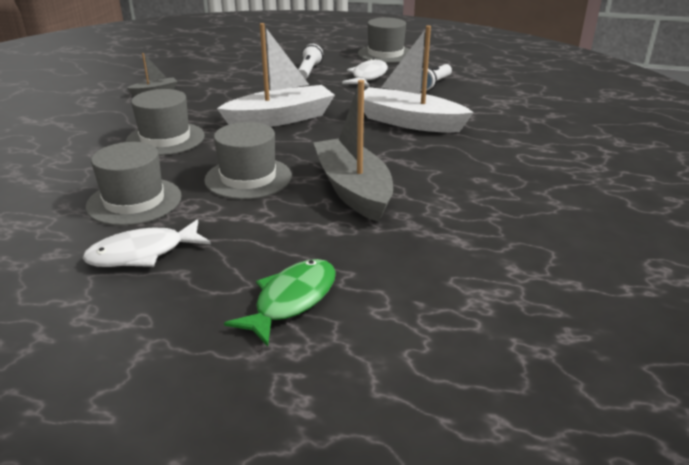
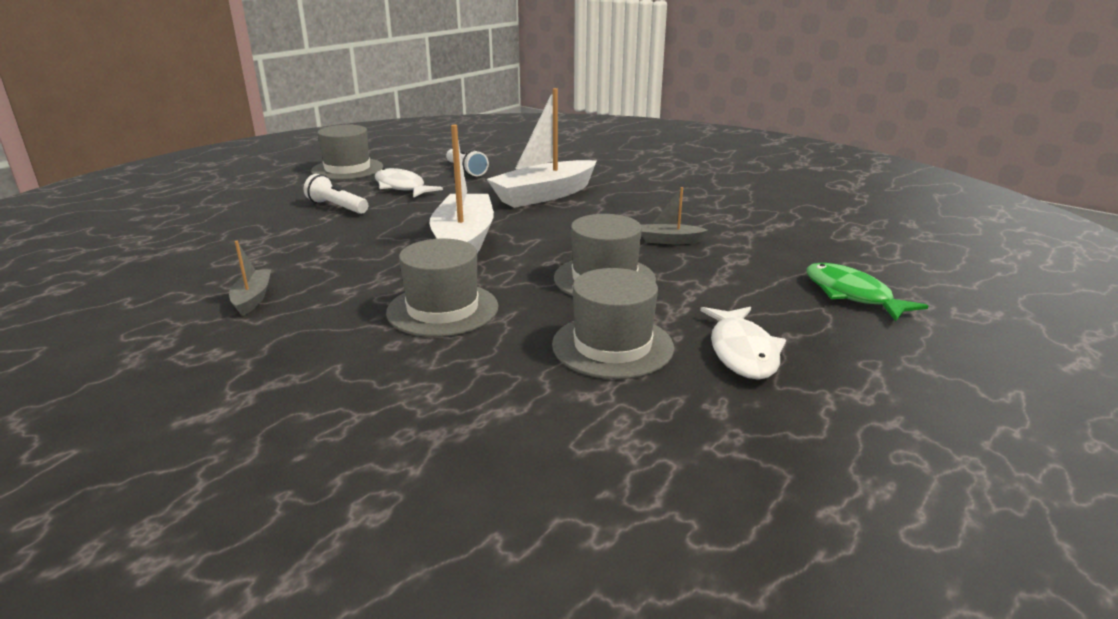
camera: 65 degrees left, 5 degrees down
grey boat [313,80,393,222] -> grey boat [641,187,708,244], size x0.46

